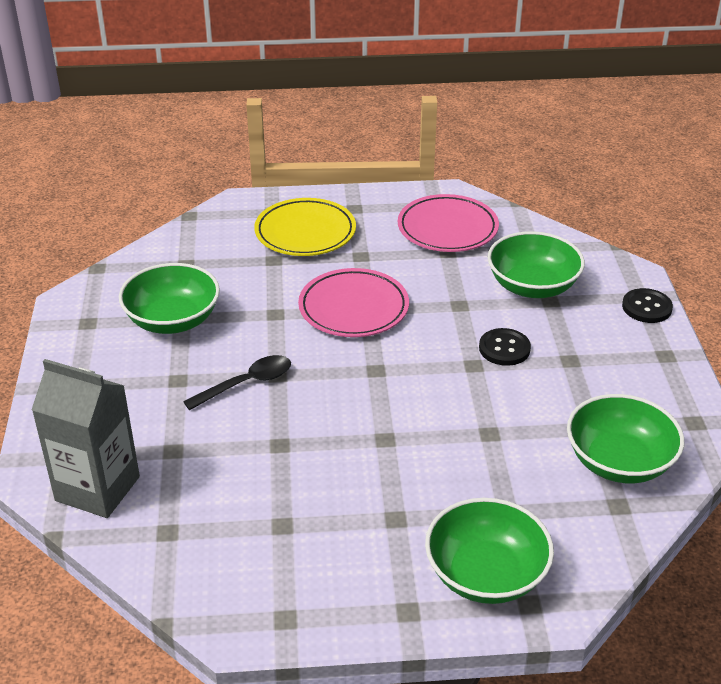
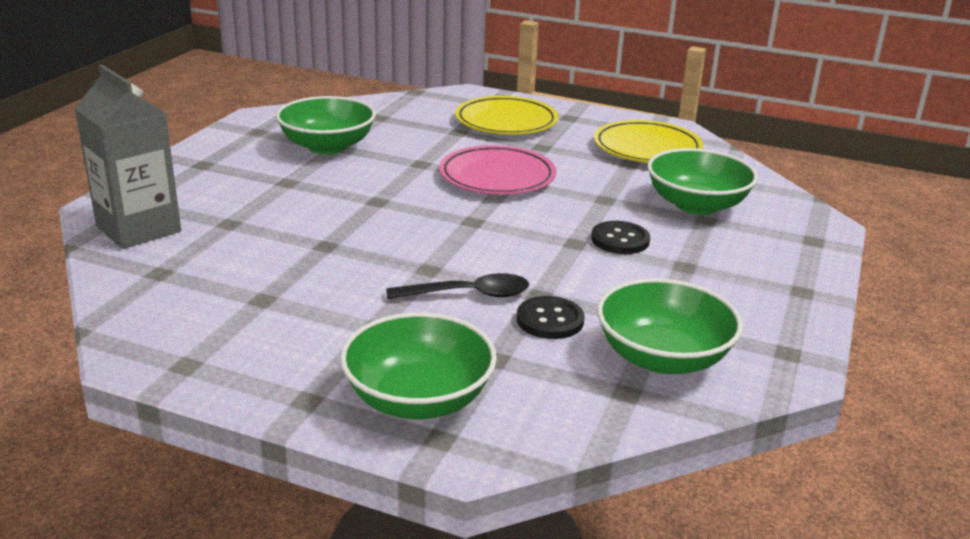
camera: 25 degrees right, 10 degrees down
black spoon [183,355,291,410] -> black spoon moved to [386,273,529,299]
pink plate [398,194,499,252] -> yellow plate [594,120,703,163]
black button [622,288,673,323] -> black button moved to [517,296,585,339]

